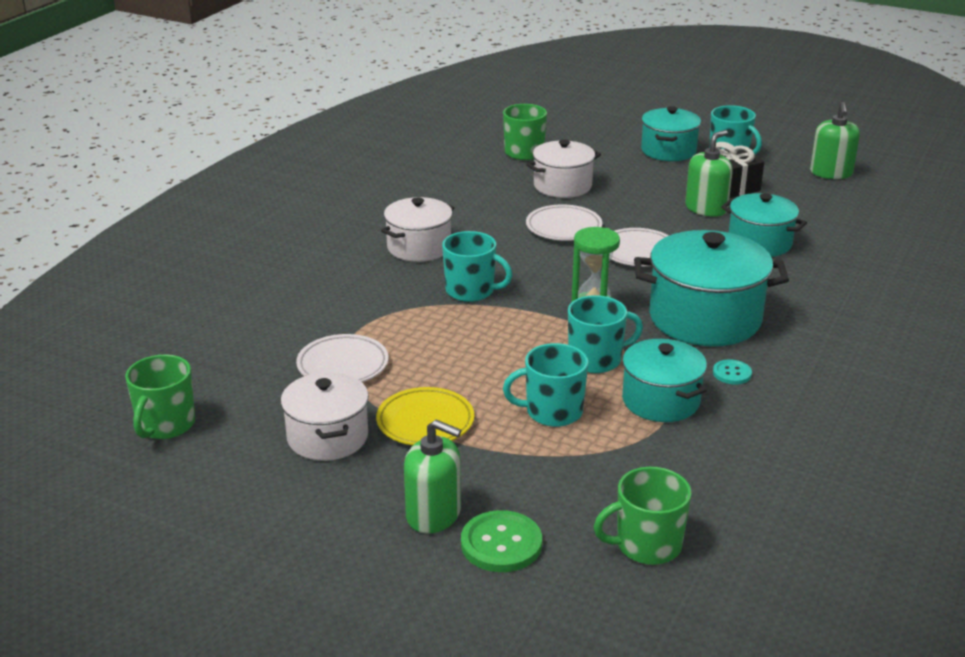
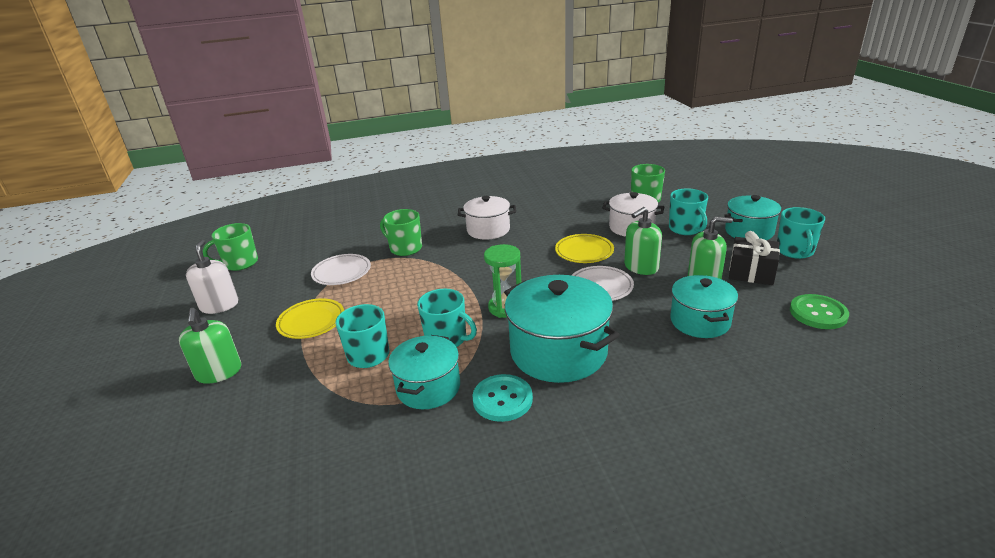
camera: 50 degrees right, 0 degrees up
white pot [281,372,369,461] -> none
turquoise mug [442,231,512,302] -> turquoise mug moved to [669,188,708,235]
green button [461,510,542,572] -> green button moved to [790,294,849,329]
white plate [526,204,602,241] -> yellow plate [555,234,614,263]
green mug [594,467,692,565] -> green mug moved to [380,209,422,256]
turquoise button [713,359,752,384] -> turquoise button [472,374,533,422], size x1.77
green soap dispenser [810,102,860,179] -> green soap dispenser moved to [624,207,662,275]
none -> white soap dispenser [186,240,238,314]

